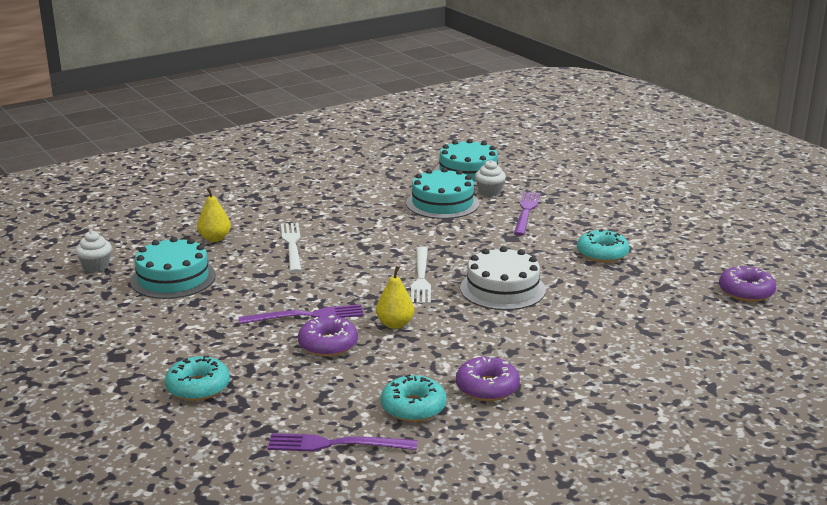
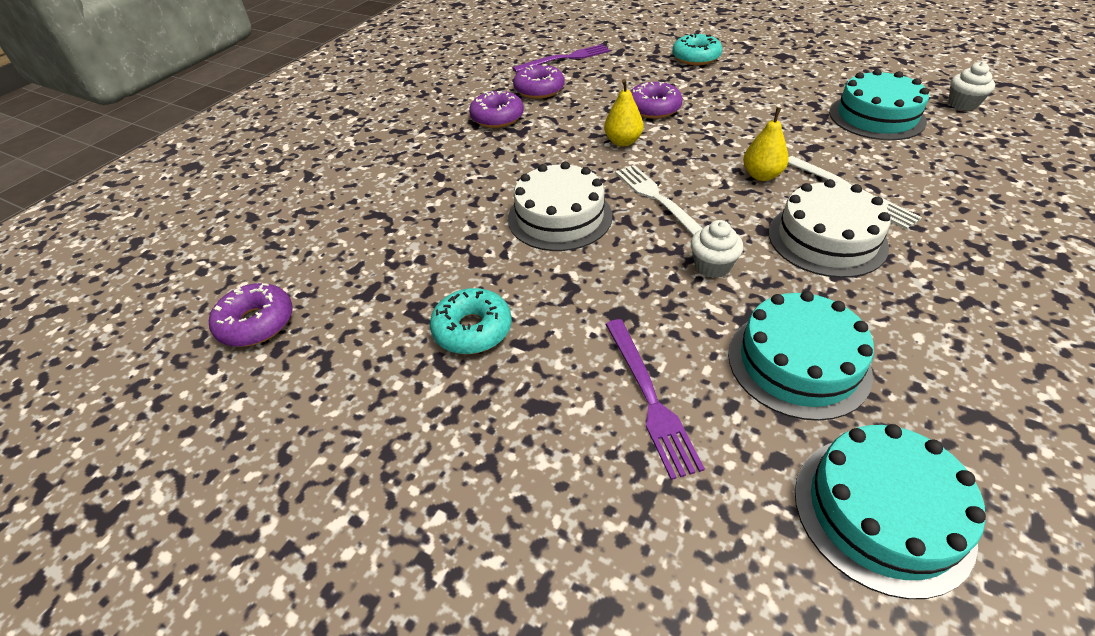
camera: 155 degrees right, 20 degrees up
yellow pear [197,187,231,242] -> yellow pear moved to [743,107,789,181]
purple fork [239,304,364,324] -> none
turquoise donut [381,374,446,422] -> purple donut [513,64,564,99]
white cupcake [475,160,506,196] -> white cupcake moved to [691,220,743,278]
none -> white cake [769,179,891,278]

